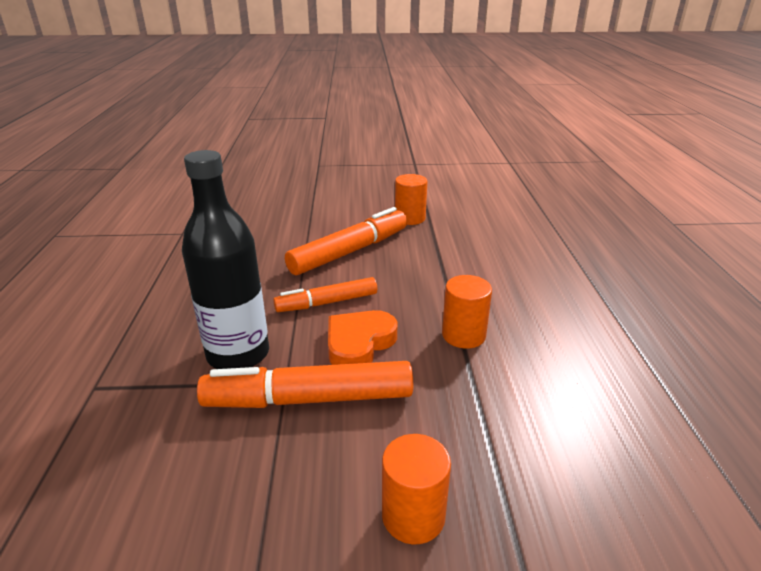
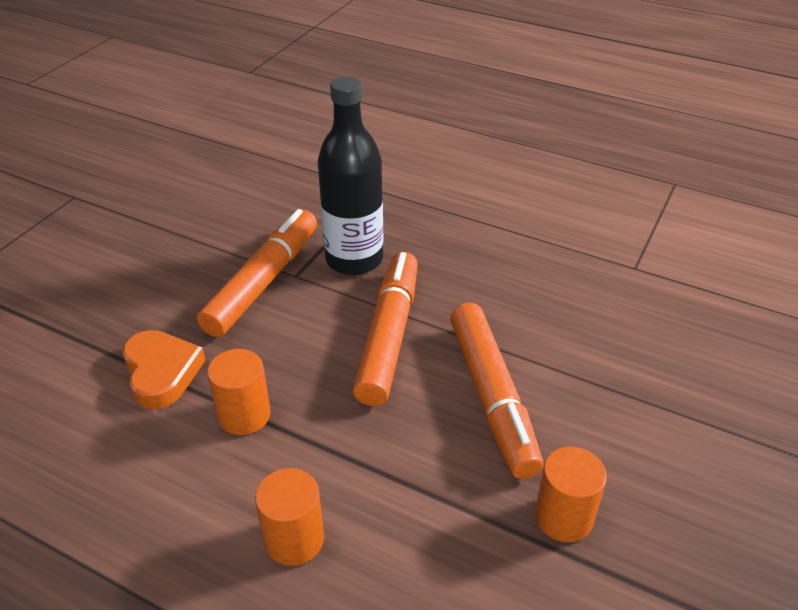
camera: 120 degrees right, 10 degrees up
orange marker [273,277,377,312] -> orange marker [353,252,418,406], size x1.59
orange heart [328,310,398,365] -> orange heart moved to [122,330,206,409]
orange cylinder [382,434,451,544] -> orange cylinder moved to [255,468,324,566]

